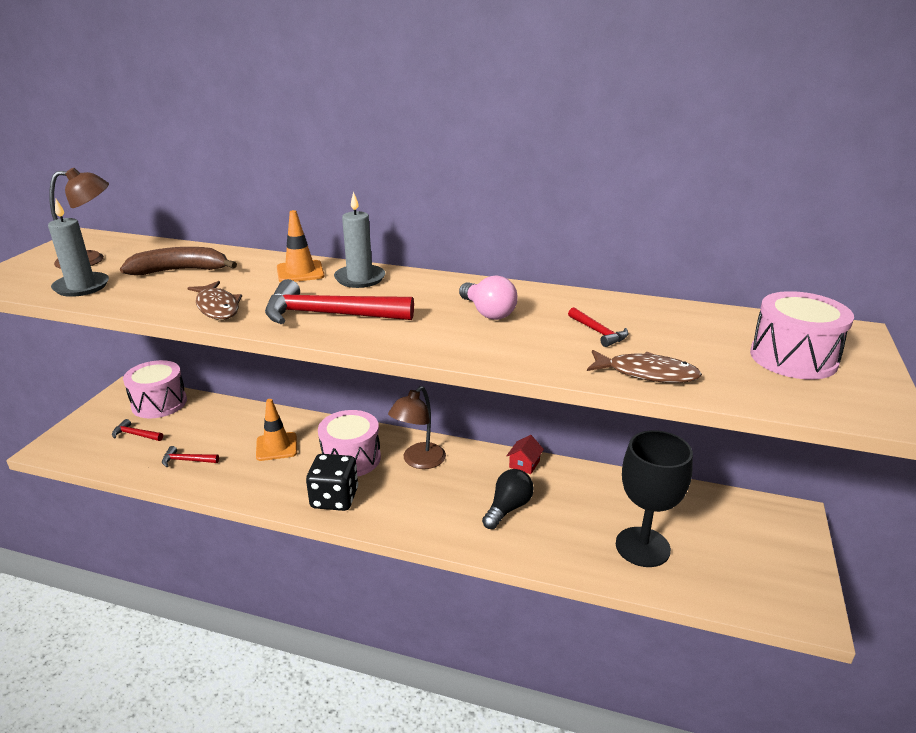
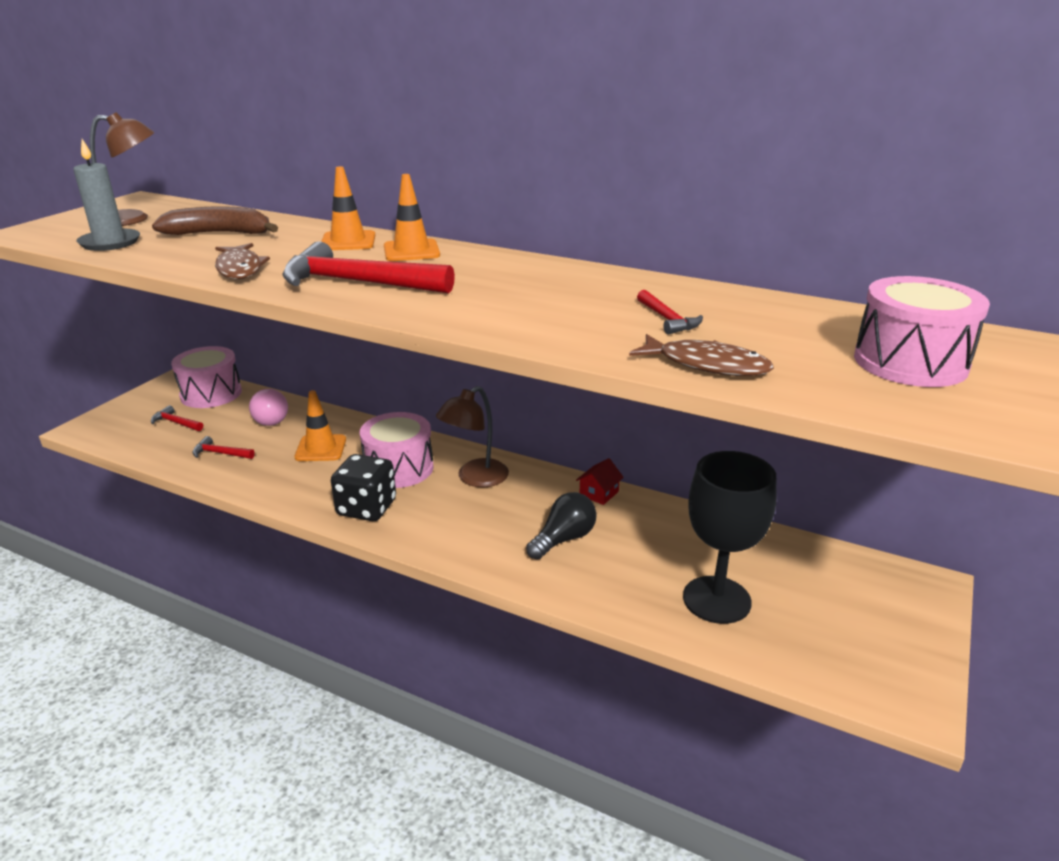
camera: 10 degrees right, 0 degrees up
grey candle [334,192,385,288] -> orange traffic cone [384,174,440,261]
pink light bulb [459,275,518,320] -> pink light bulb moved to [249,389,288,426]

